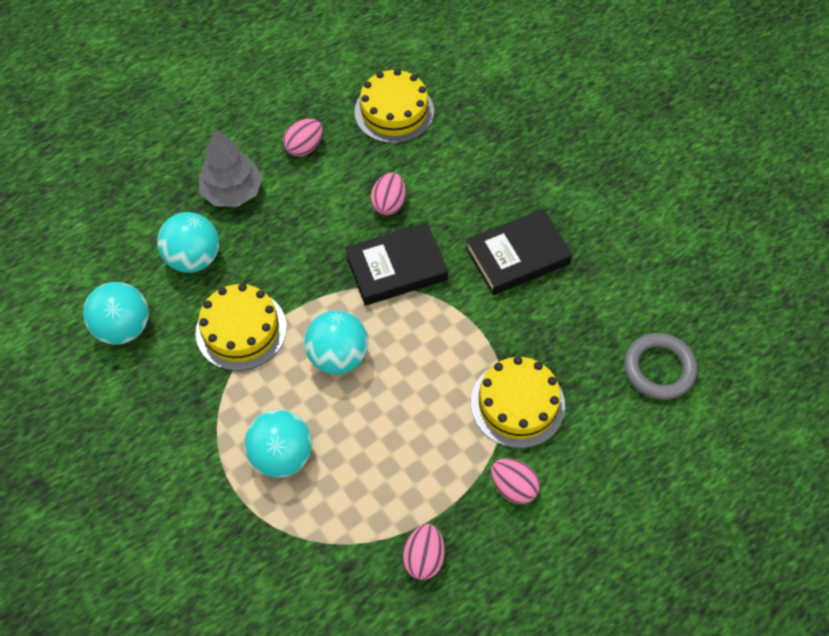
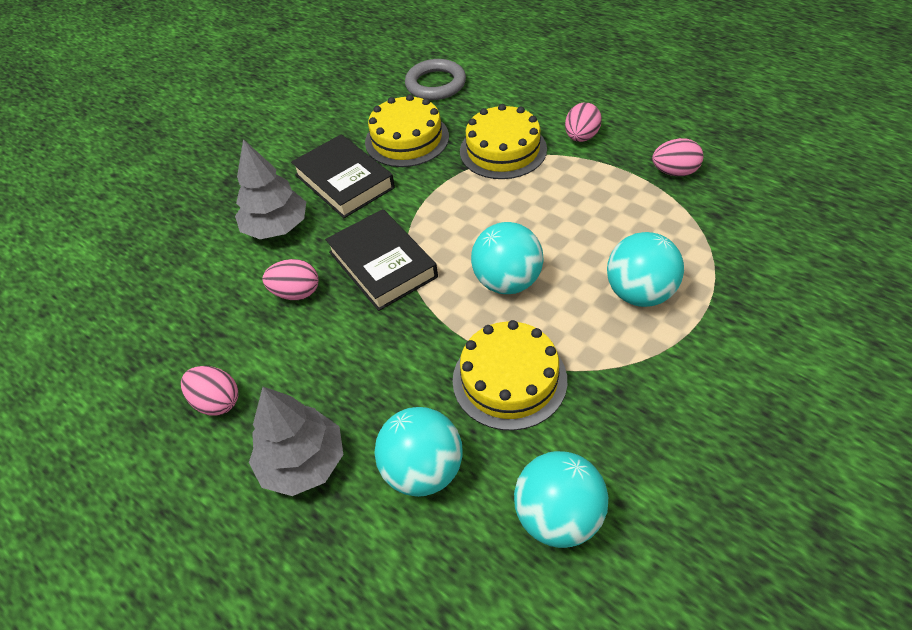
camera: 100 degrees left, 10 degrees down
yellow cake [354,69,434,143] -> yellow cake moved to [365,94,449,167]
none -> grey tree [235,139,306,239]

